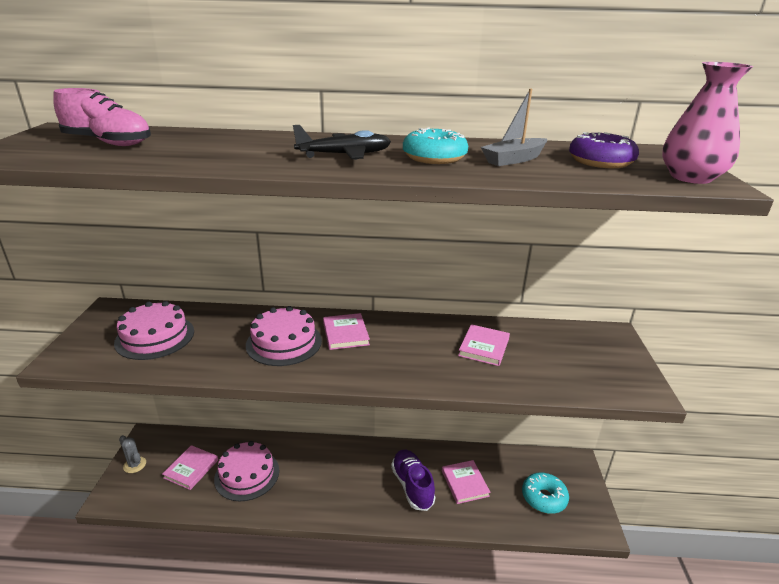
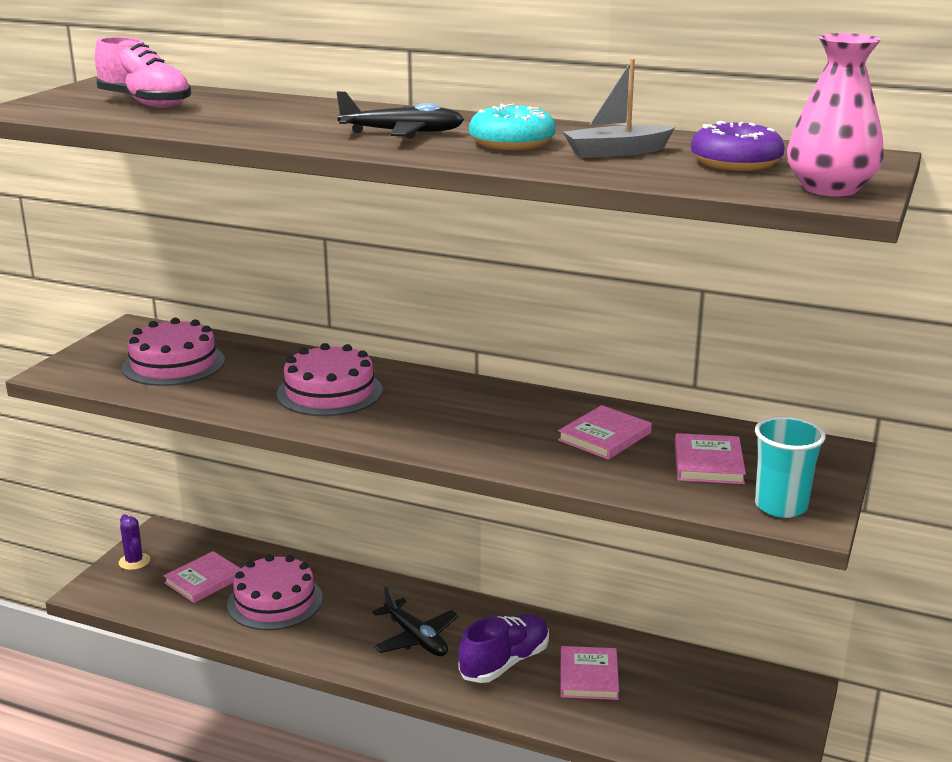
camera: 20 degrees right, 5 degrees down
grey cactus [119,435,146,473] -> purple cactus [119,514,150,570]
pink book [323,313,370,350] -> pink book moved to [675,433,746,484]
purple shoe [391,450,435,511] -> purple shoe turned 45 degrees clockwise [458,614,549,683]
turquoise donut [522,473,569,514] -> none
none -> black plane [372,586,459,656]
none -> turquoise cup [755,416,826,518]

